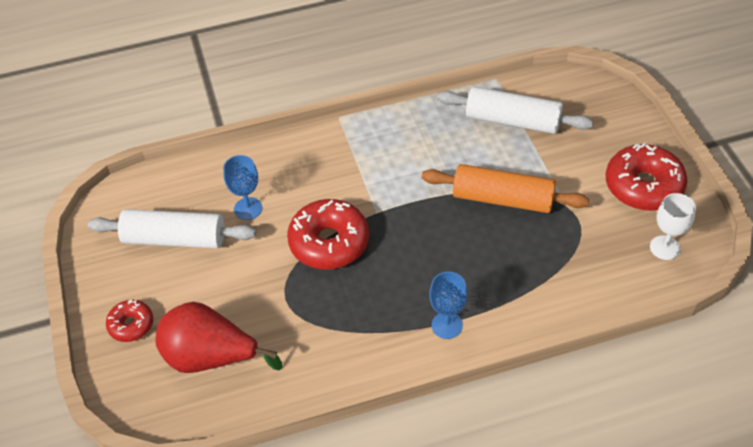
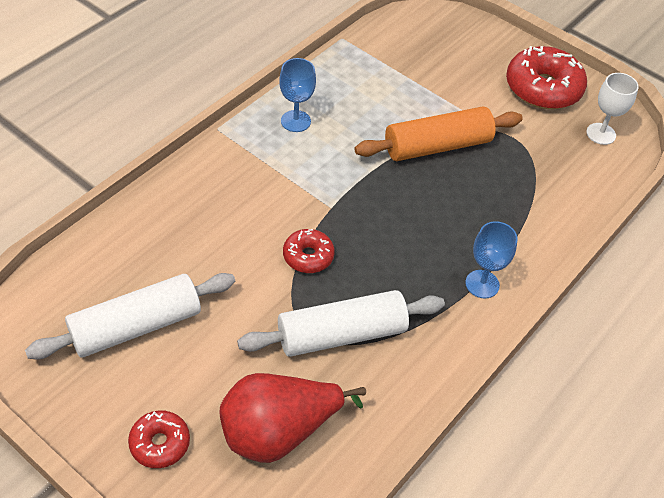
camera: 40 degrees left, 0 degrees up
blue goblet [223,155,262,220] -> blue goblet moved to [279,58,316,132]
red donut [287,199,369,270] -> red donut [283,229,335,273], size x0.54
white rolling pin [437,86,593,134] -> white rolling pin moved to [237,290,445,357]

